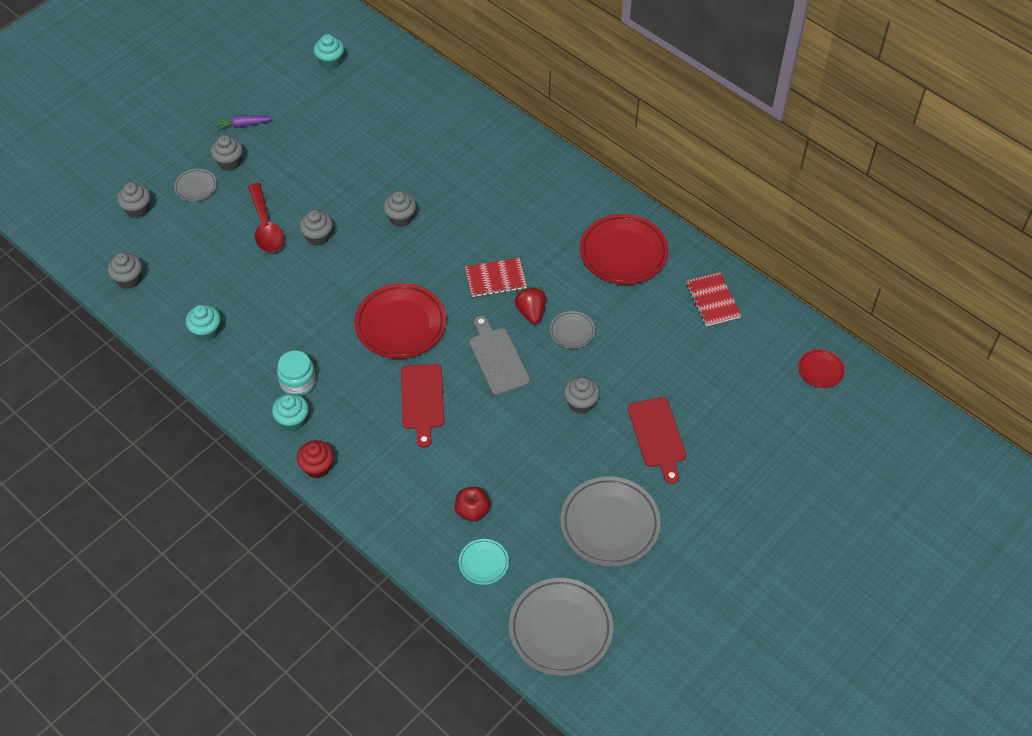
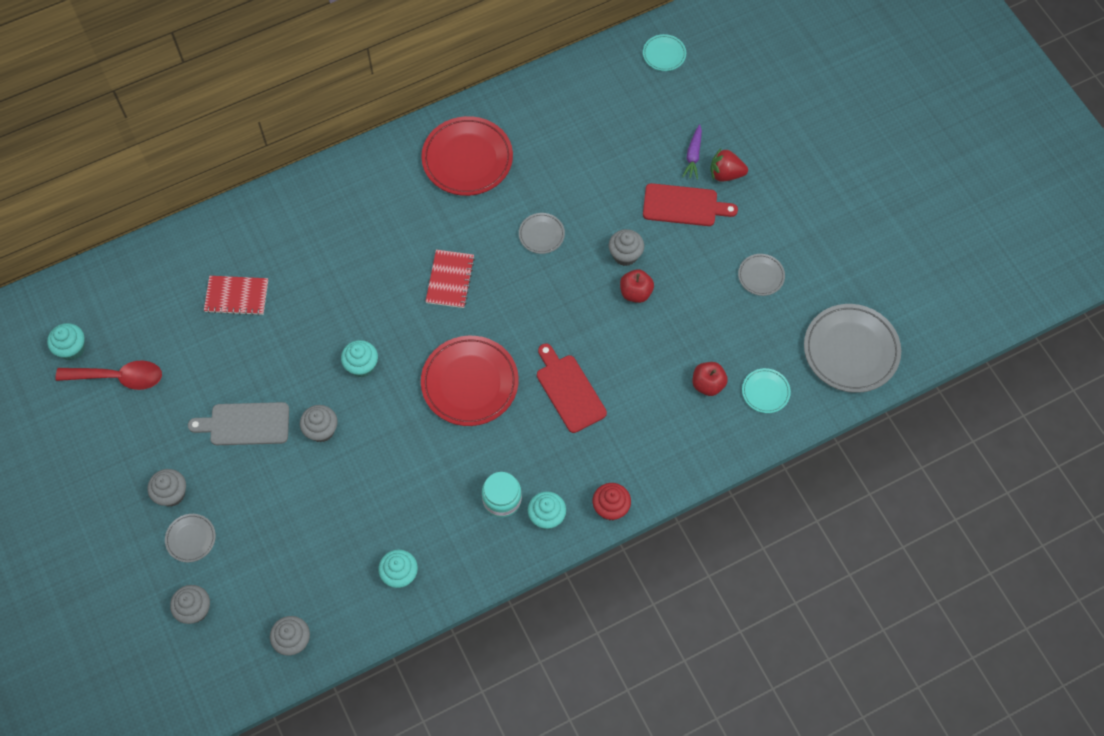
camera: 70 degrees left, 10 degrees up
purple carrot [215,115,273,130] -> purple carrot moved to [682,124,702,180]
red spoon [248,183,284,253] -> red spoon moved to [56,360,162,390]
grey cupcake [383,191,416,227] -> none
red cutting board [401,364,444,448] -> red cutting board turned 135 degrees counterclockwise [537,343,607,433]
grey cutting board [469,316,530,395] -> grey cutting board moved to [188,402,289,445]
red strawberry [514,287,546,324] -> red strawberry moved to [711,147,748,182]
grey plate [560,476,661,567] -> grey plate [738,254,785,296], size x0.50
red notebook [686,272,741,326] -> red notebook moved to [204,276,268,315]
red plate [798,349,845,388] -> turquoise plate [643,34,686,71]
none -> turquoise cupcake [341,340,378,377]
none -> red apple [620,269,654,303]

